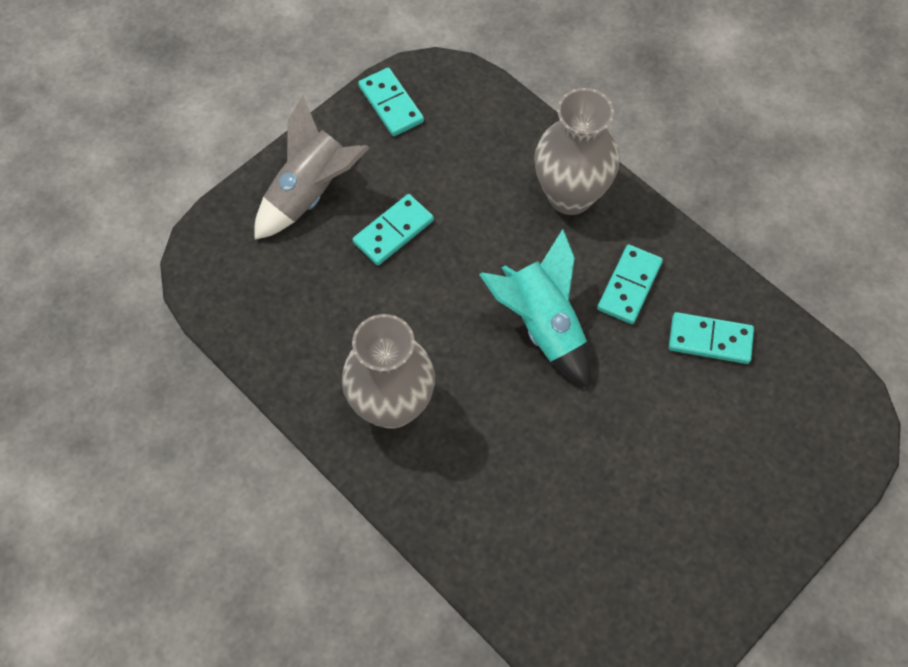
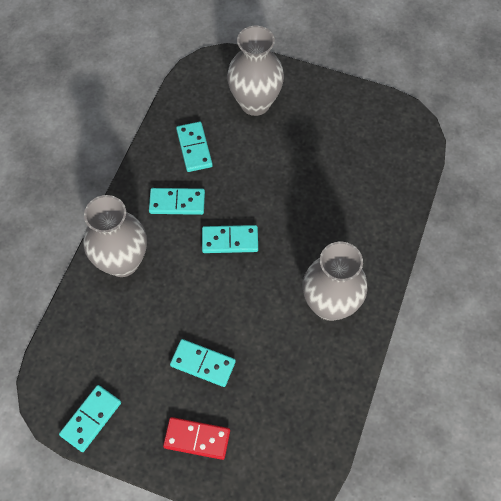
camera: 115 degrees left, 0 degrees up
grey rocket [254,96,369,240] -> red domino [163,417,230,460]
turquoise rocket [479,229,591,388] -> turquoise domino [202,225,258,253]
none -> grey vase [227,26,284,116]

